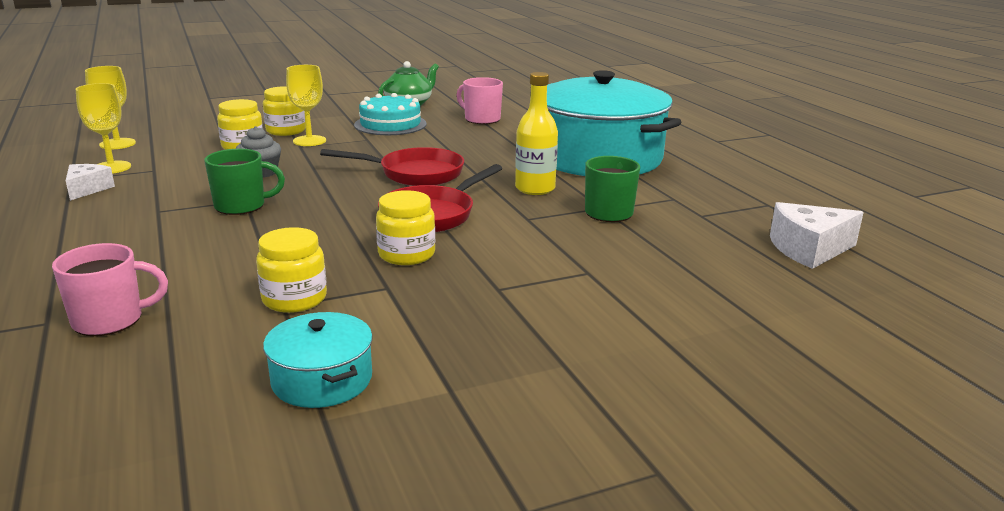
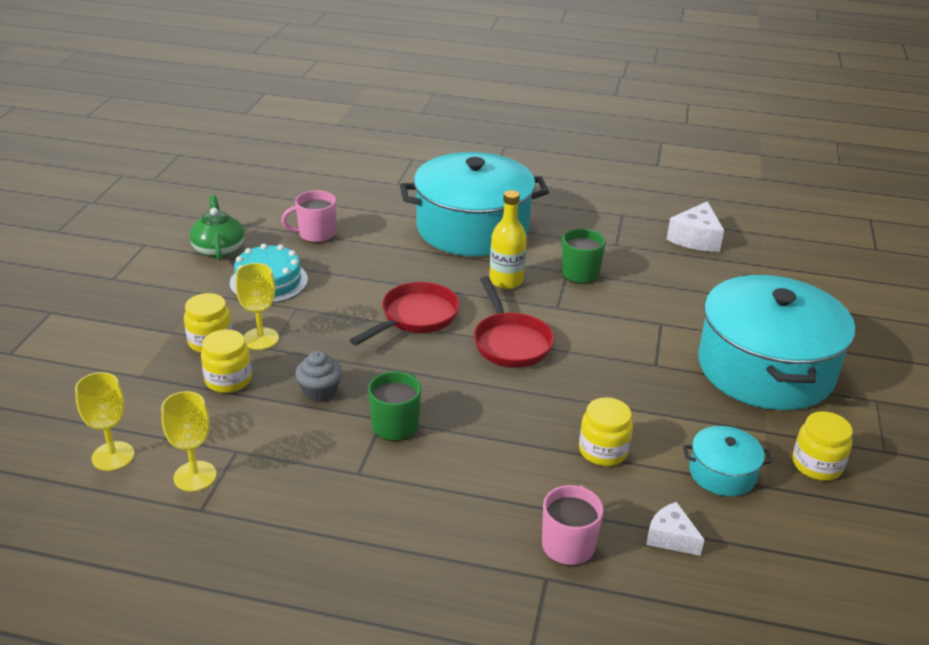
camera: 55 degrees left, 10 degrees up
white cheese [66,164,115,201] -> white cheese moved to [646,502,705,556]
yellow jar [376,190,435,265] -> yellow jar moved to [792,411,853,481]
none -> turquoise pot [698,275,855,410]

